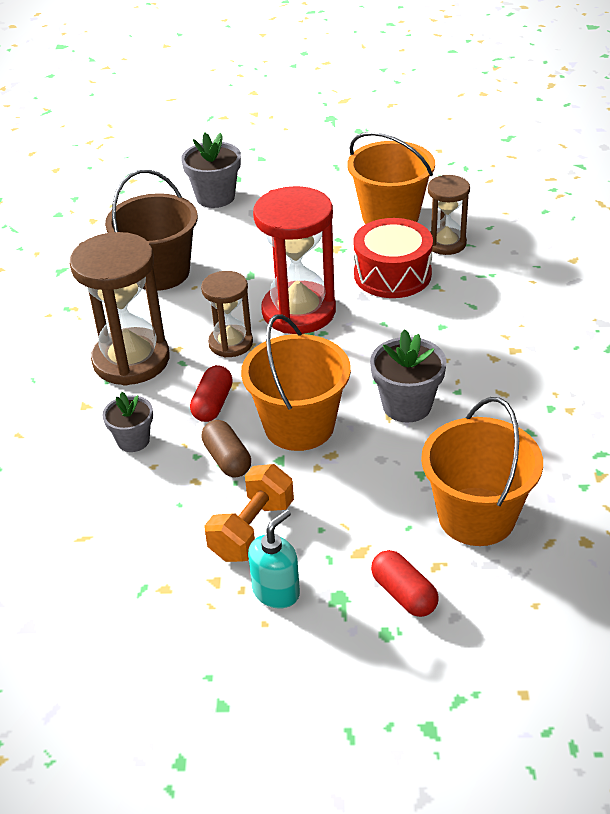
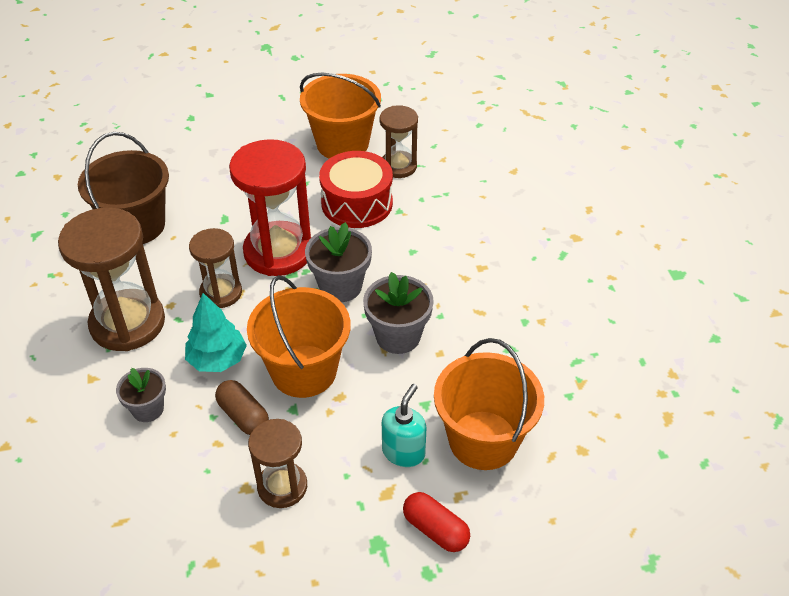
camera: 15 degrees left, 5 degrees up
grey flower pot [181,133,241,208] -> grey flower pot moved to [305,222,372,302]
red capsule [190,365,233,422] -> turquoise tree [185,293,247,372]
orange dumbbell [204,464,294,562] -> brown hourglass [248,419,307,508]
turquoise soap dispenser [248,509,300,609] -> turquoise soap dispenser moved to [382,384,426,467]

